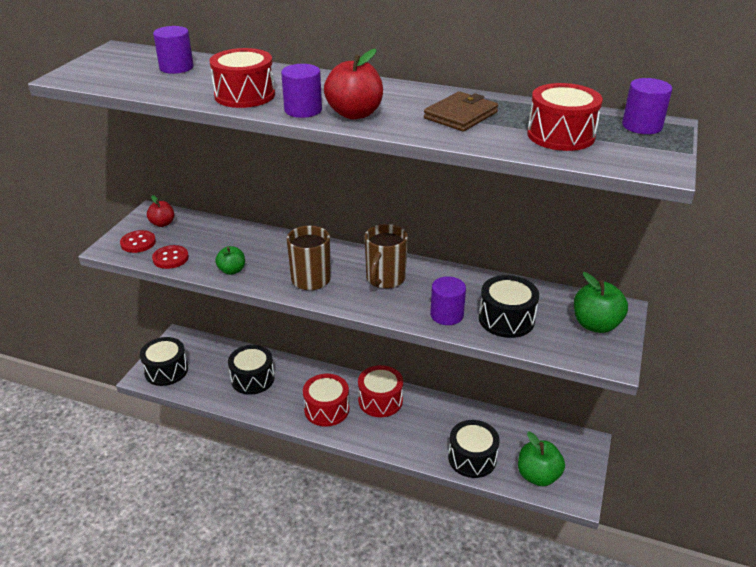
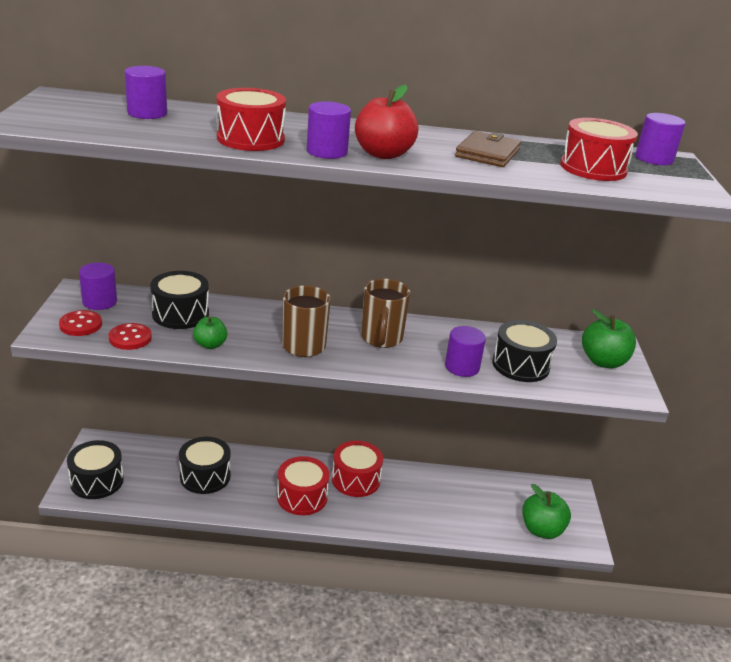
camera: 20 degrees left, 5 degrees down
red apple [147,195,174,227] -> purple cylinder [79,263,117,310]
black drum [448,420,500,478] -> black drum moved to [150,271,209,329]

